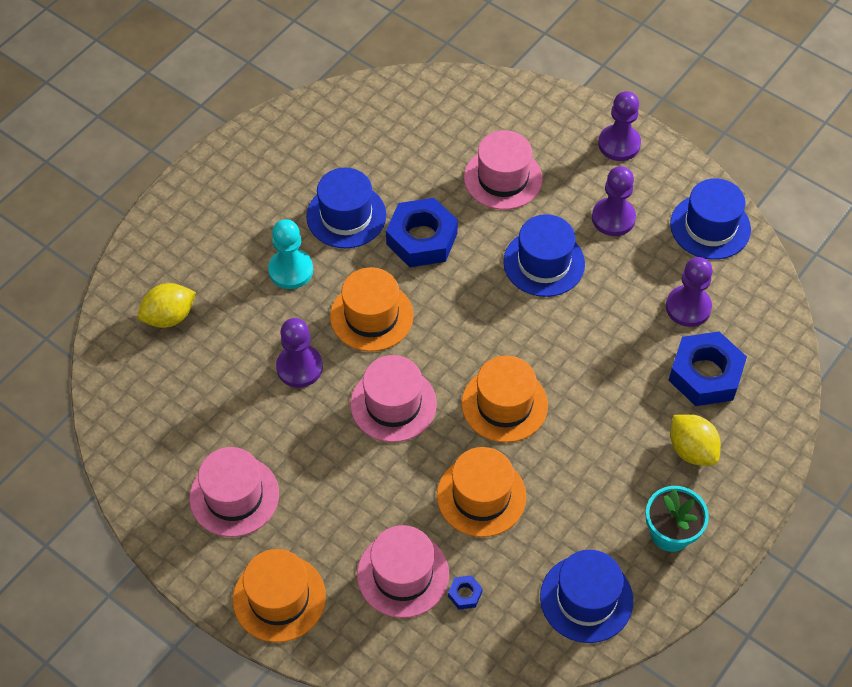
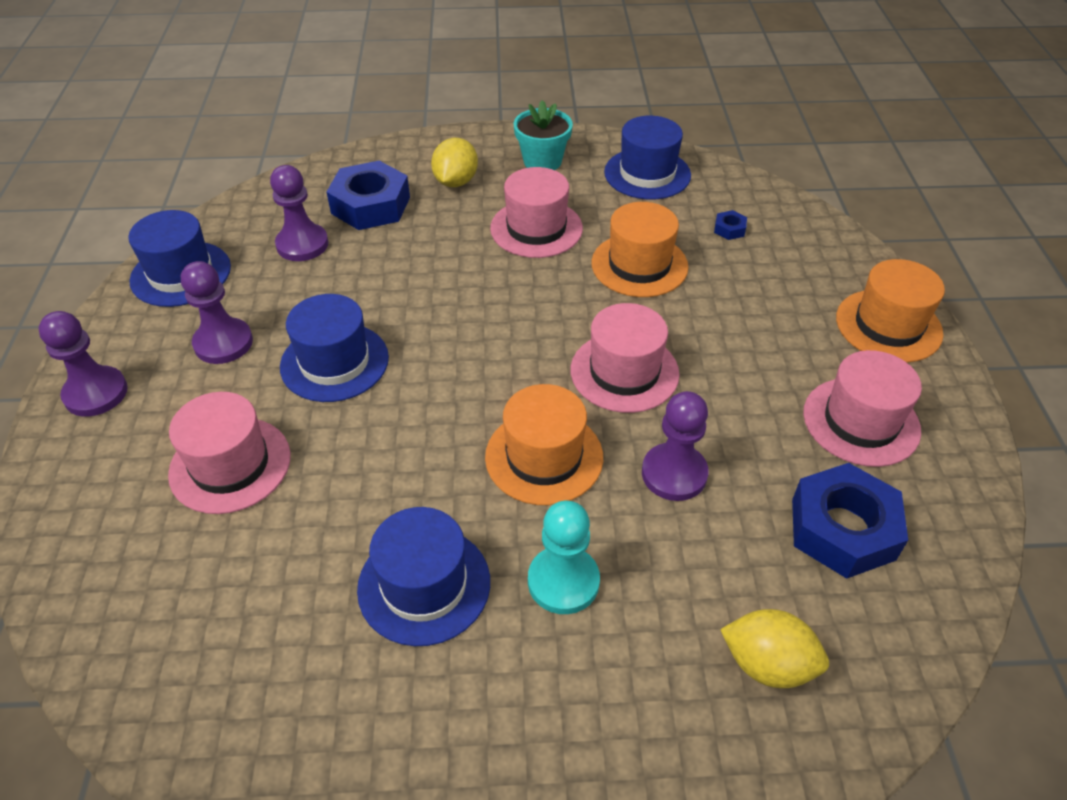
camera: 130 degrees left, 10 degrees down
pink hat [357,525,449,618] -> pink hat moved to [490,167,583,258]
blue nut [386,198,458,267] -> blue nut moved to [792,463,908,578]
orange hat [462,355,548,443] -> none

